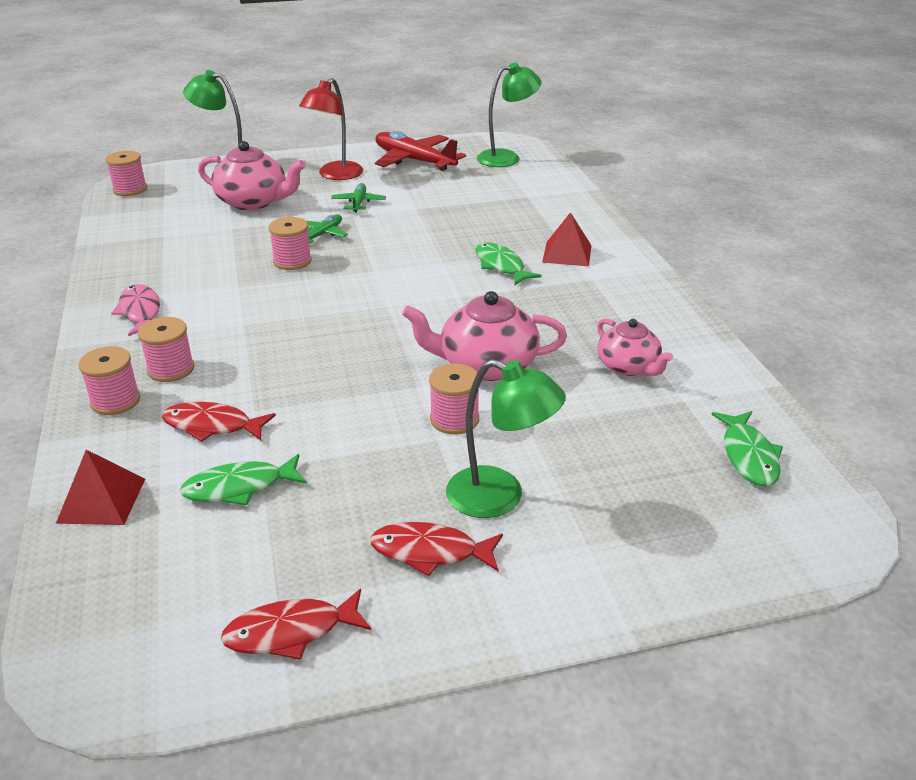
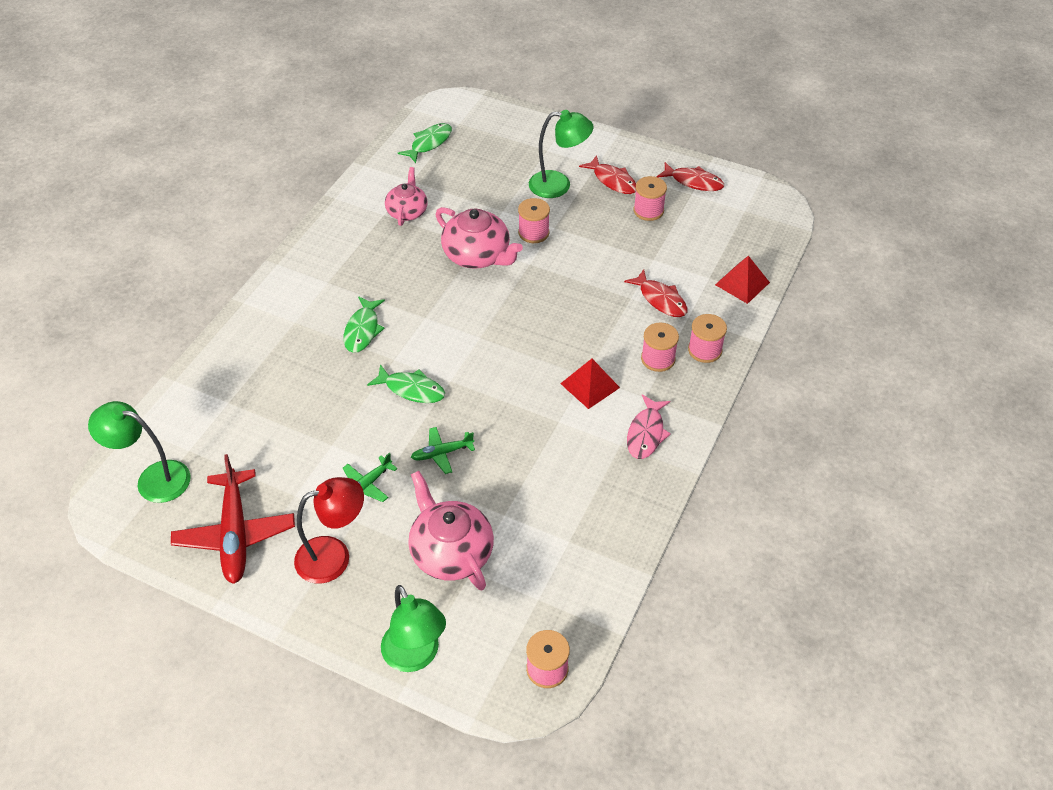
camera: 140 degrees left, 15 degrees up
green fish [180,454,307,505] -> green fish moved to [367,364,445,403]
pink spool [269,217,312,270] -> pink spool moved to [633,176,667,221]
green lamp [446,359,566,518] -> green lamp turned 120 degrees clockwise [529,110,594,198]
red pyramid [542,212,592,266] -> red pyramid moved to [560,359,620,409]

